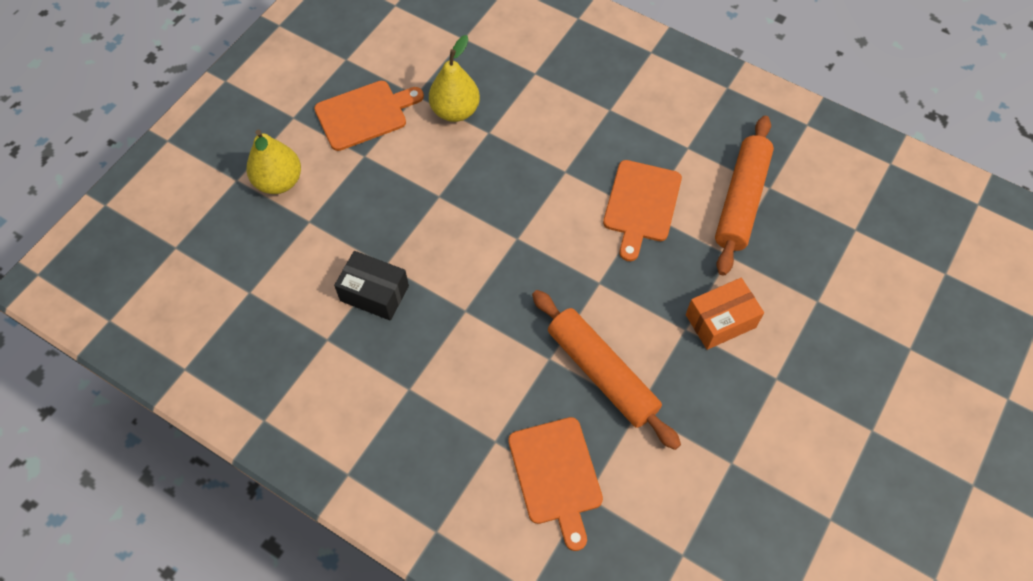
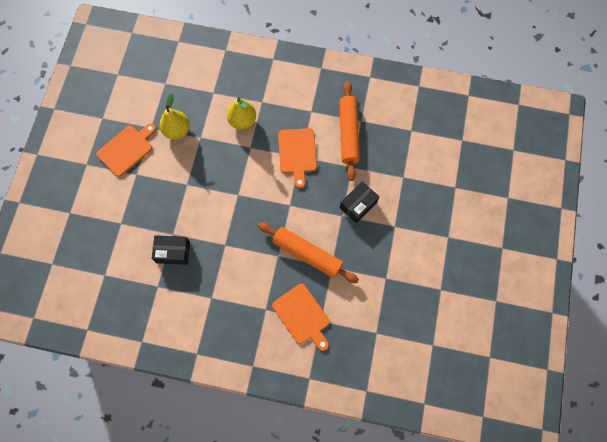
camera: 20 degrees left, 10 degrees up
yellow pear [246,130,301,194] -> yellow pear moved to [227,97,256,130]
orange box [686,278,764,350] -> black box [340,181,379,223]

